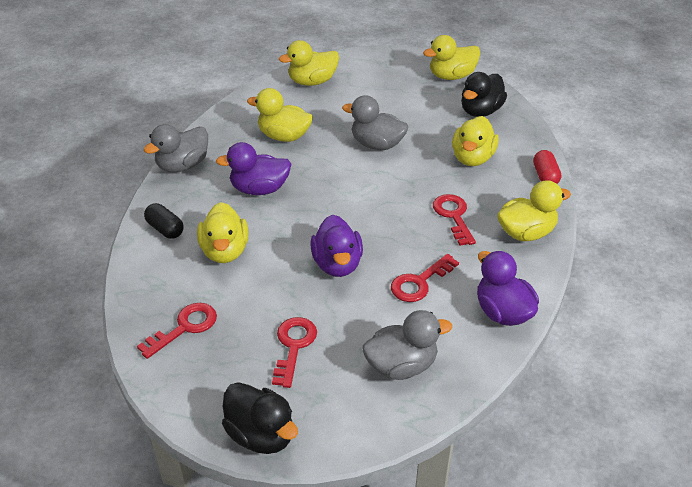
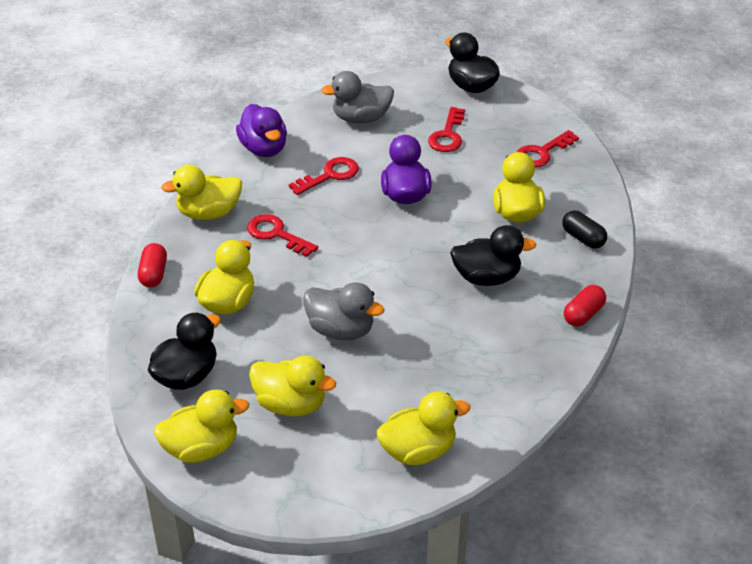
camera: 175 degrees left, 0 degrees up
grey duck [143,124,208,172] -> red capsule [564,285,606,326]
purple duck [216,142,291,195] -> black duck [450,225,537,286]
yellow duck [247,88,313,142] -> yellow duck moved to [249,356,336,417]
red key [433,194,476,246] -> red key turned 135 degrees clockwise [247,214,318,257]

